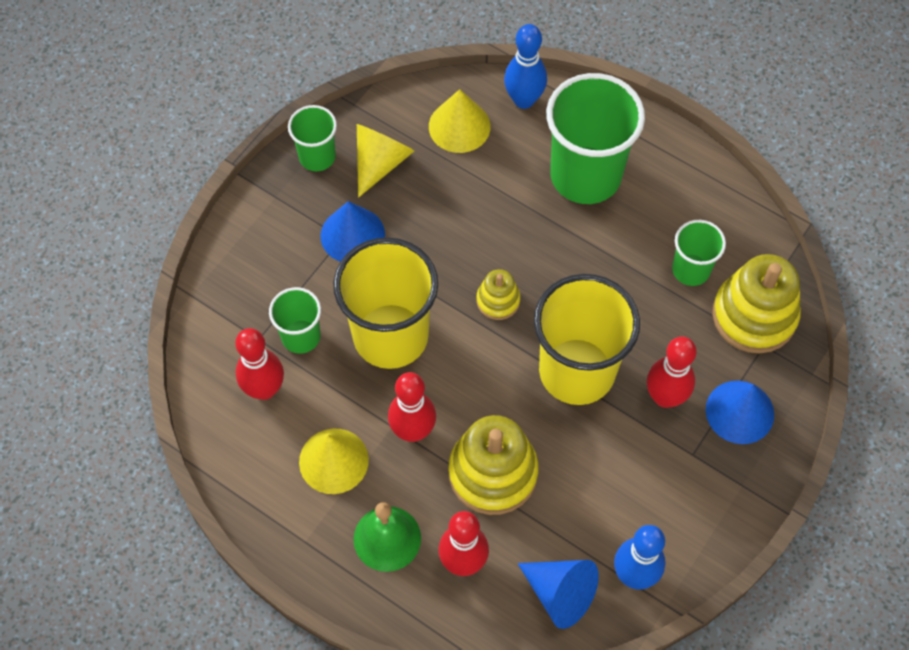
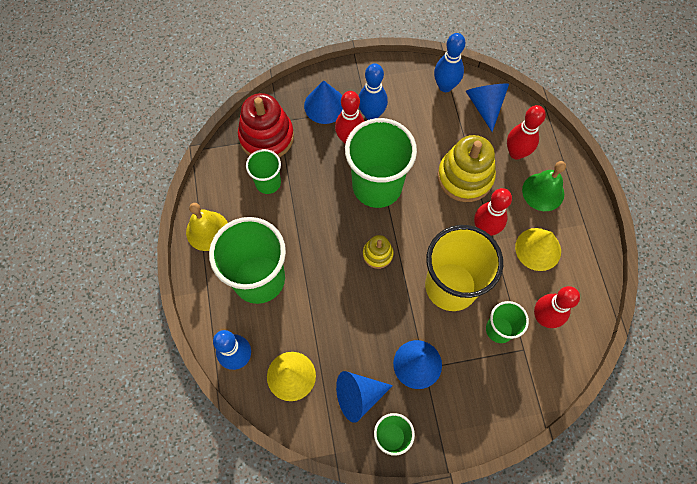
camera: 135 degrees left, 5 degrees up
yellow cone [357,124,414,198] -> blue cone [336,371,393,423]
yellow cup [534,274,640,405] -> green cup [345,118,417,208]
yellow stacking toy [712,254,801,353] -> red stacking toy [238,93,294,158]
none -> yellow bell [186,203,228,251]
none -> blue bowling pin [359,63,388,120]

